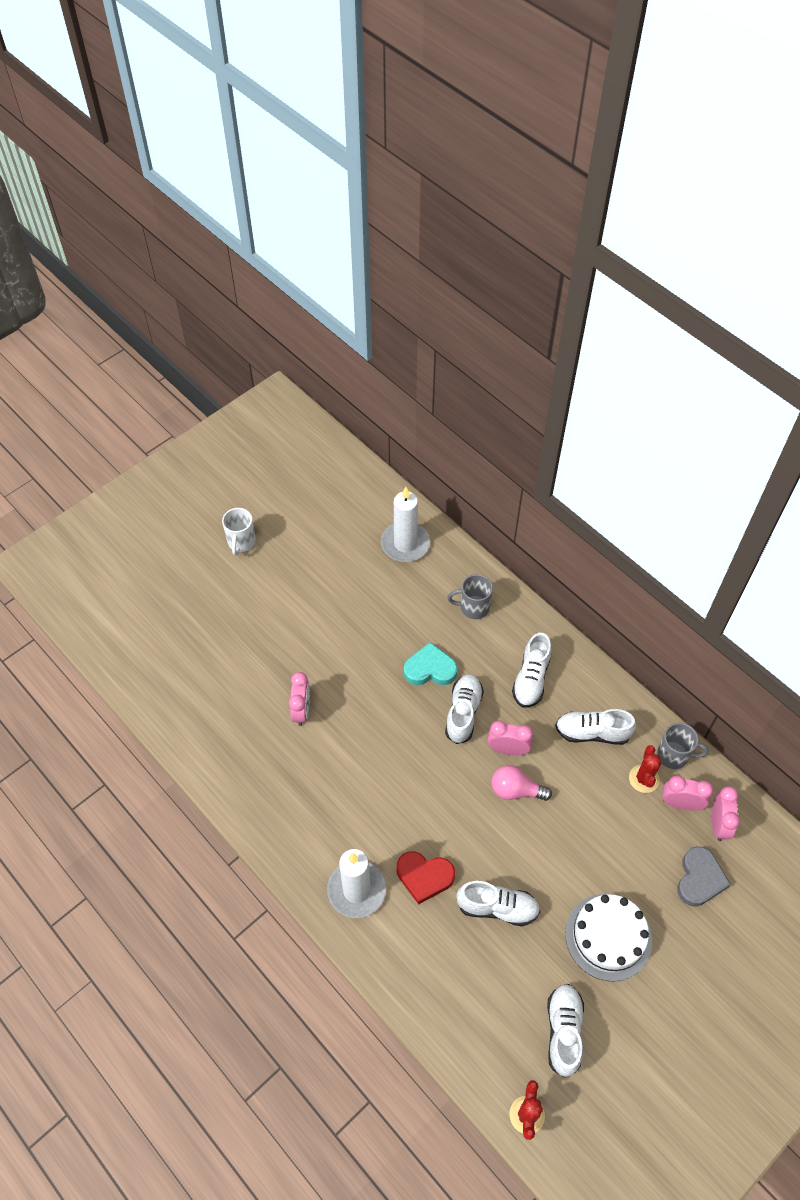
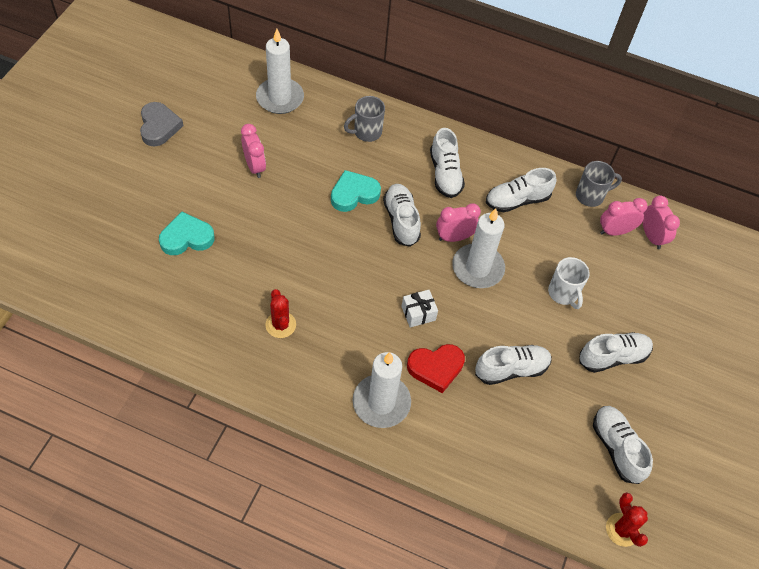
camera: 30 degrees left, 0 degrees up
white mug [222,508,256,556] -> white mug moved to [548,257,590,309]
pink clock [289,672,310,726] -> pink clock moved to [241,124,266,178]
pink light bulb [491,765,552,801] -> white candle [452,208,505,288]
white cake [565,894,652,981] -> white shoe [579,332,653,373]
red cactus [629,745,662,793] -> red cactus moved to [265,289,296,338]
grey heart [677,846,731,907] -> grey heart moved to [140,102,183,146]
none -> turquoise heart [159,212,215,255]
none -> white gift [402,290,438,328]

